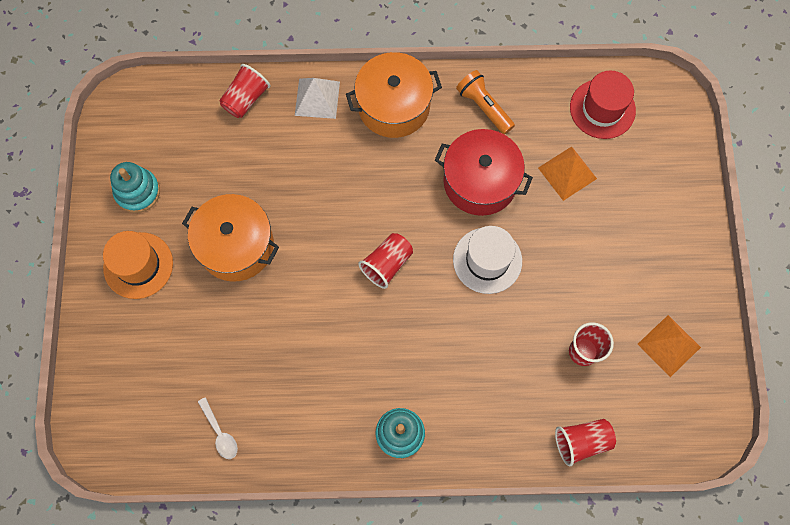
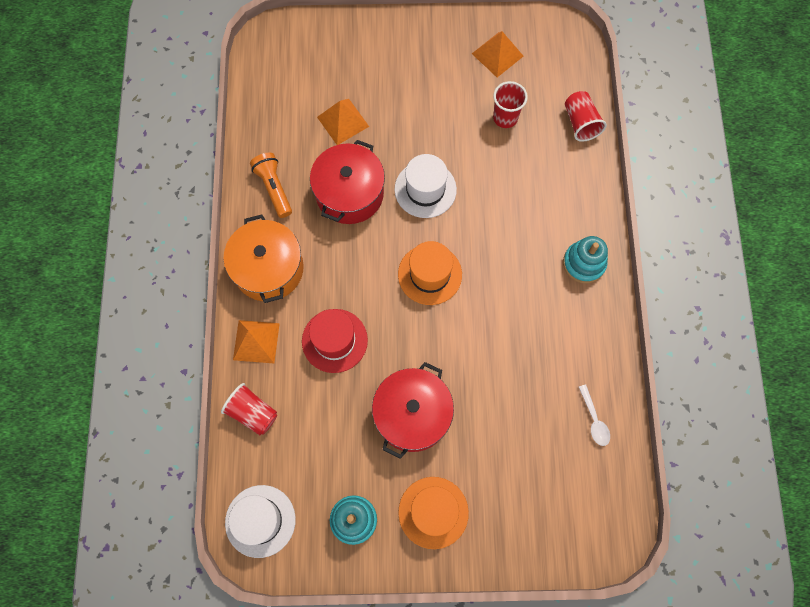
camera: 90 degrees left, 0 degrees up
orange pot [182,194,279,282] -> red pot [372,362,454,459]
white spoon [198,397,238,459] -> white spoon turned 105 degrees clockwise [579,385,610,446]
white pyramid [295,78,340,119] -> orange pyramid [233,320,280,363]
red cup [358,233,413,289] -> orange hat [398,241,462,305]
orange flashlight [456,70,515,134] -> orange flashlight turned 105 degrees clockwise [250,153,292,218]
red hat [570,71,636,139] -> red hat moved to [302,309,368,373]
none -> white hat [225,485,296,558]

